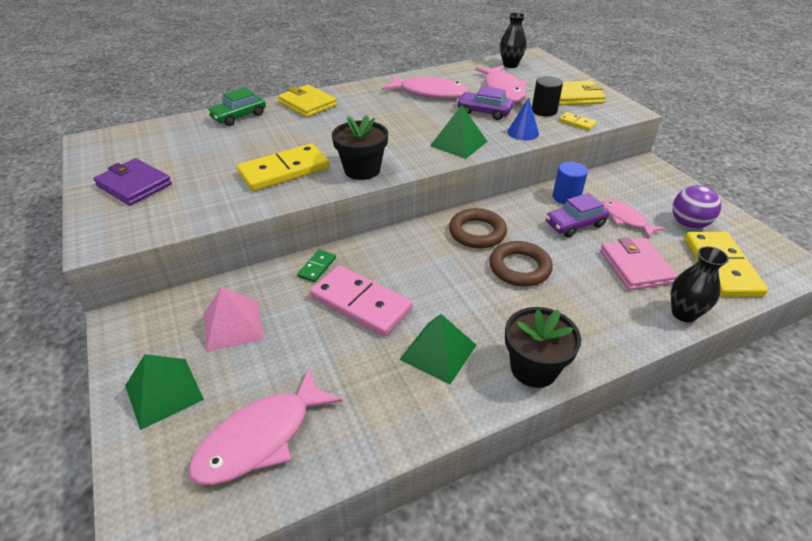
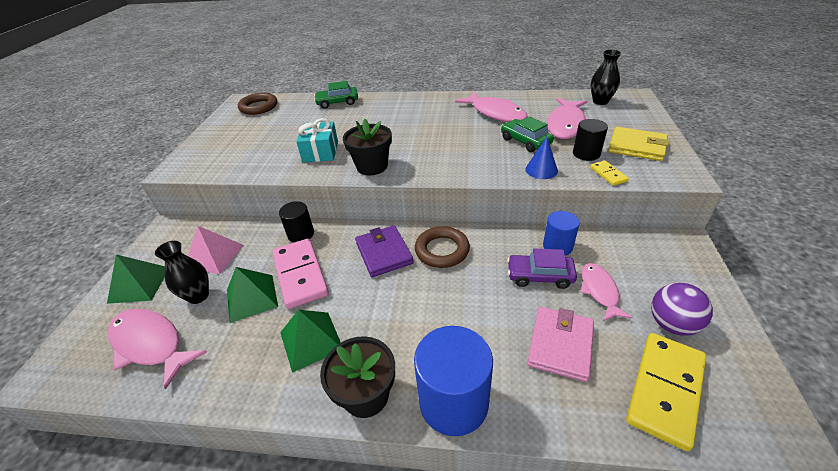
camera: 35 degrees right, 0 degrees up
purple wallet [93,158,172,206] -> purple wallet moved to [355,225,414,277]
pink fish [188,368,343,485] -> pink fish turned 45 degrees clockwise [108,309,207,390]
yellow domino [237,144,329,191] -> turquoise gift [296,118,338,162]
yellow wallet [278,85,337,117] -> none
green domino [297,250,336,282] -> black cylinder [279,201,314,243]
green pyramid [430,105,488,159] -> green pyramid moved to [227,267,278,323]
purple car [457,86,513,120] -> green car [501,116,554,152]
brown ring [489,241,553,286] -> brown ring moved to [238,93,277,115]
black vase [671,246,729,322] -> black vase moved to [155,241,209,304]
none -> blue cylinder [414,326,493,436]

